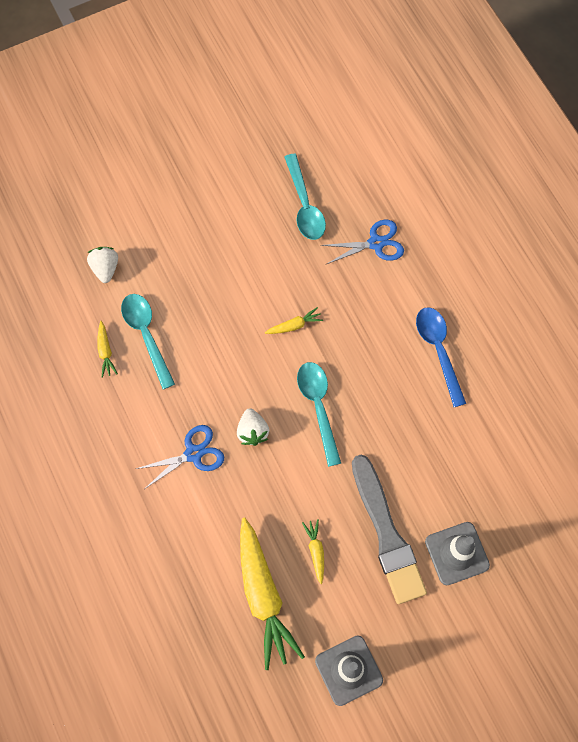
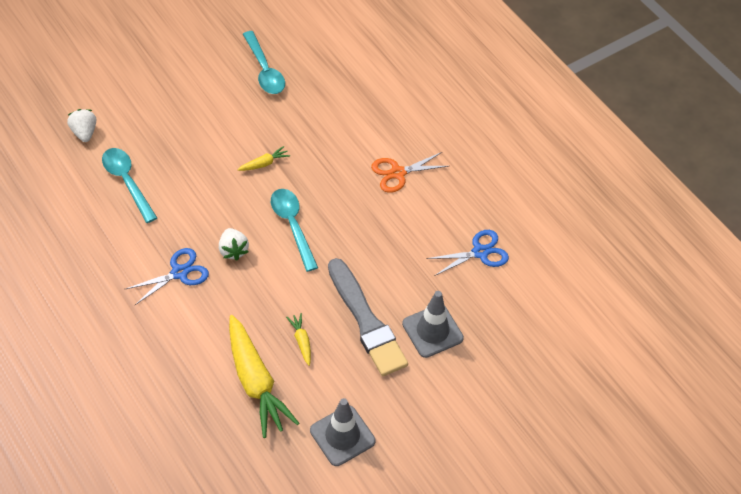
camera: 10 degrees left, 15 degrees down
yellow carrot [98,321,118,378] -> none
blue scissors [321,219,404,264] -> blue scissors moved to [427,230,509,276]
blue spoon [416,308,466,407] -> orange scissors [371,152,449,193]

